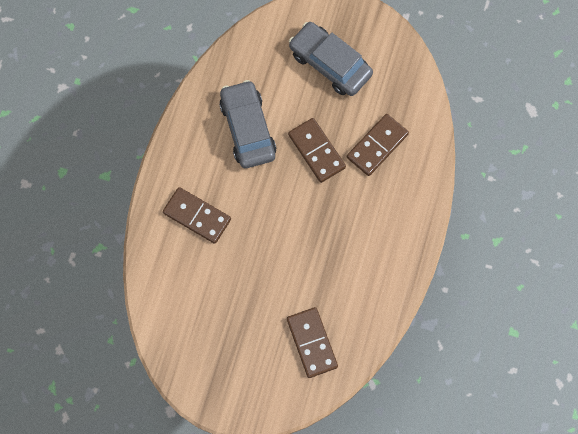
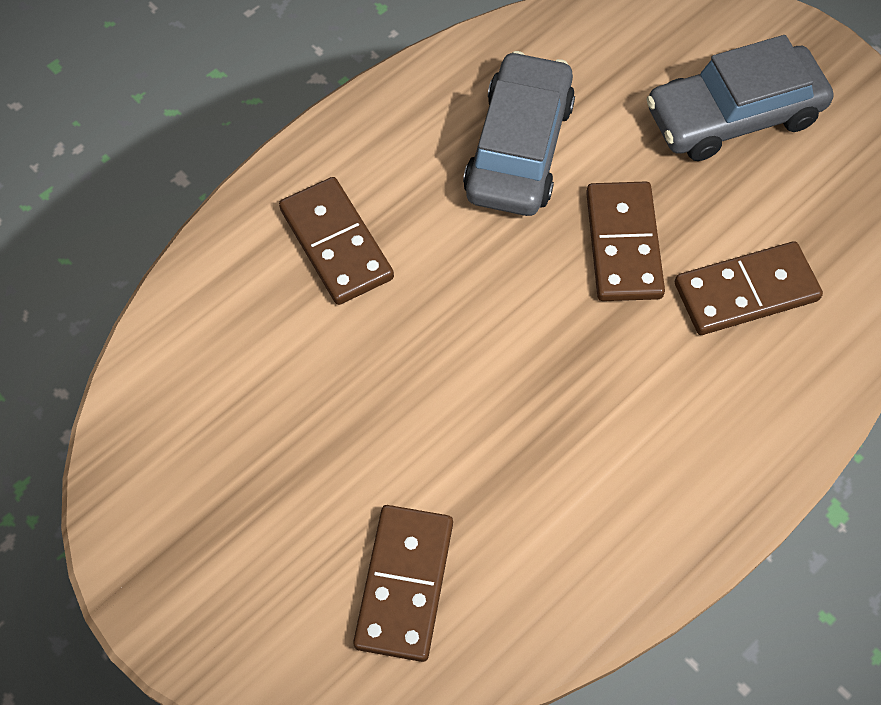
camera: 30 degrees right, 10 degrees down
grey car [289,22,373,96] -> grey car turned 90 degrees counterclockwise [647,35,833,161]

